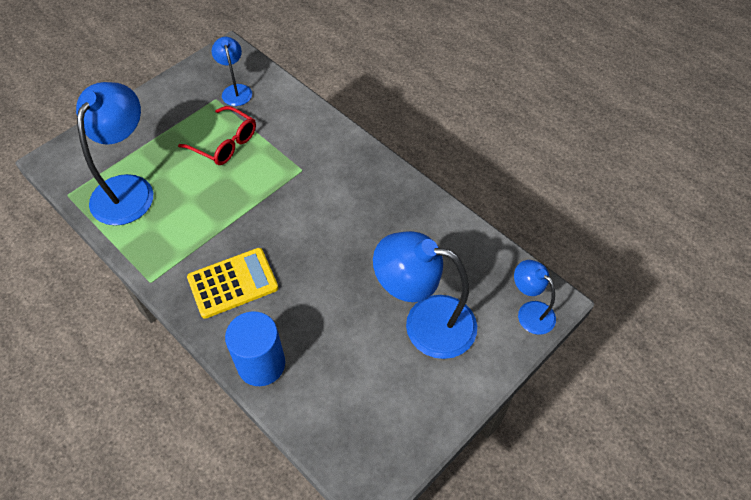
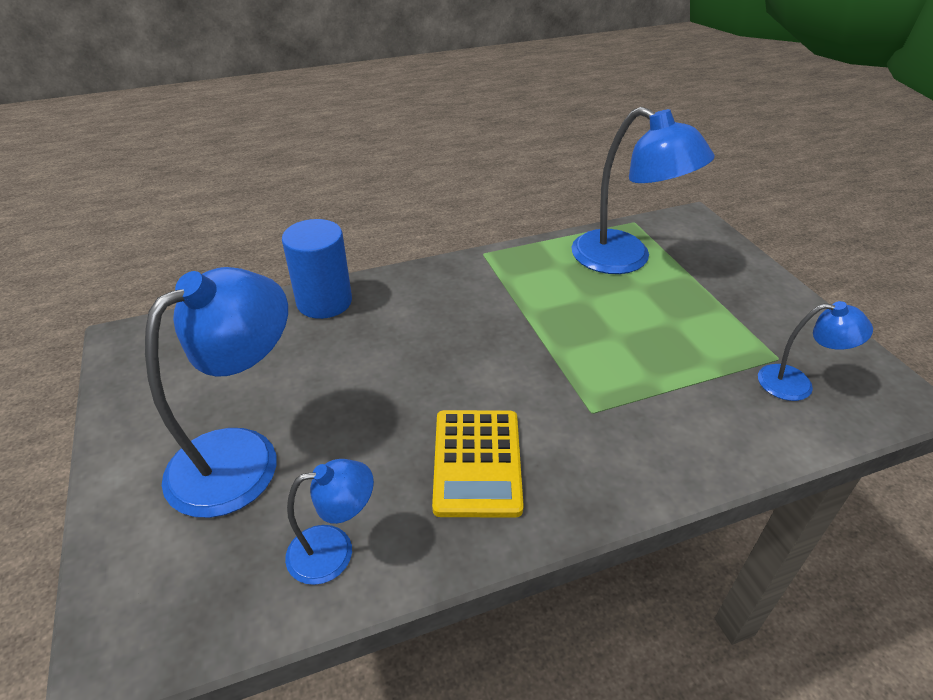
camera: 115 degrees right, 15 degrees down
red glasses [178,106,256,165] -> none
yellow calculator [187,248,278,319] -> yellow calculator moved to [432,410,524,518]
blue lamp [514,260,556,335] -> blue lamp moved to [285,459,374,585]

